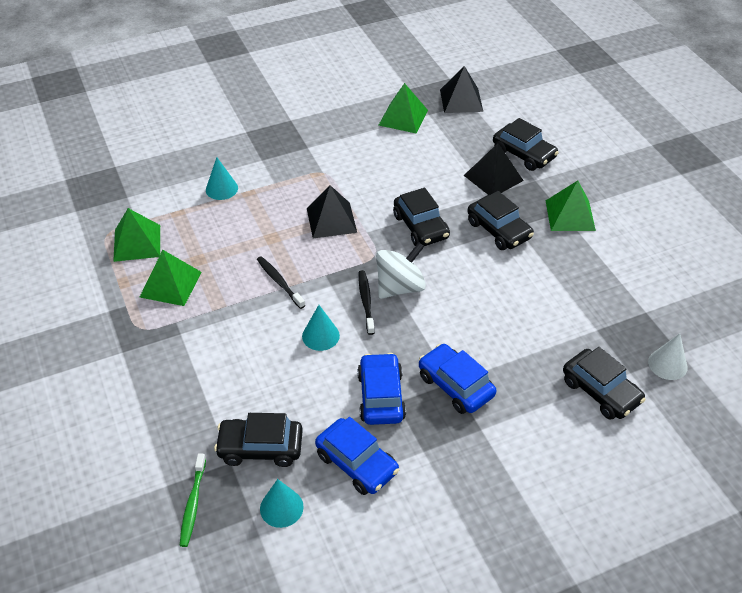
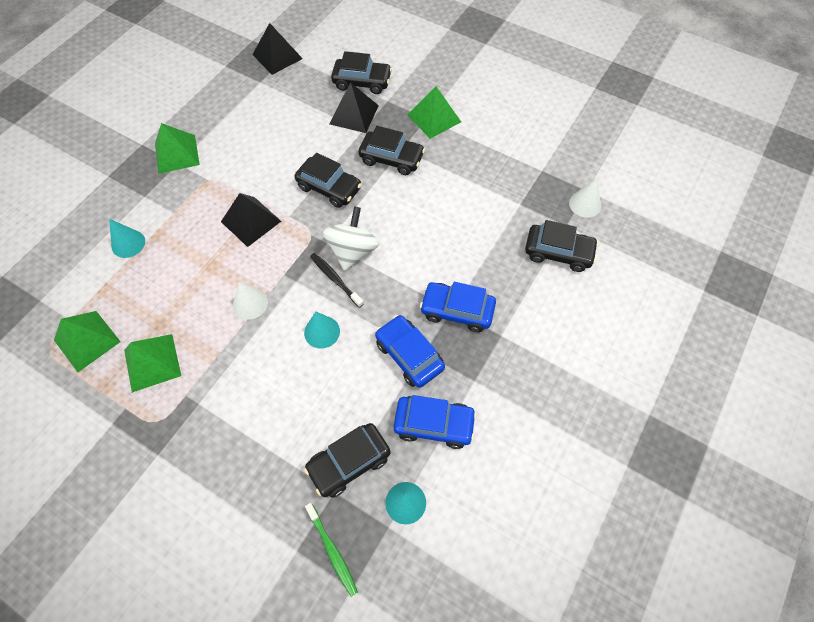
camera: 35 degrees left, 15 degrees up
black toothbrush [257,256,305,309] -> white cone [233,282,268,320]
green pyramid [379,83,428,134] -> green pyramid moved to [155,123,200,174]

